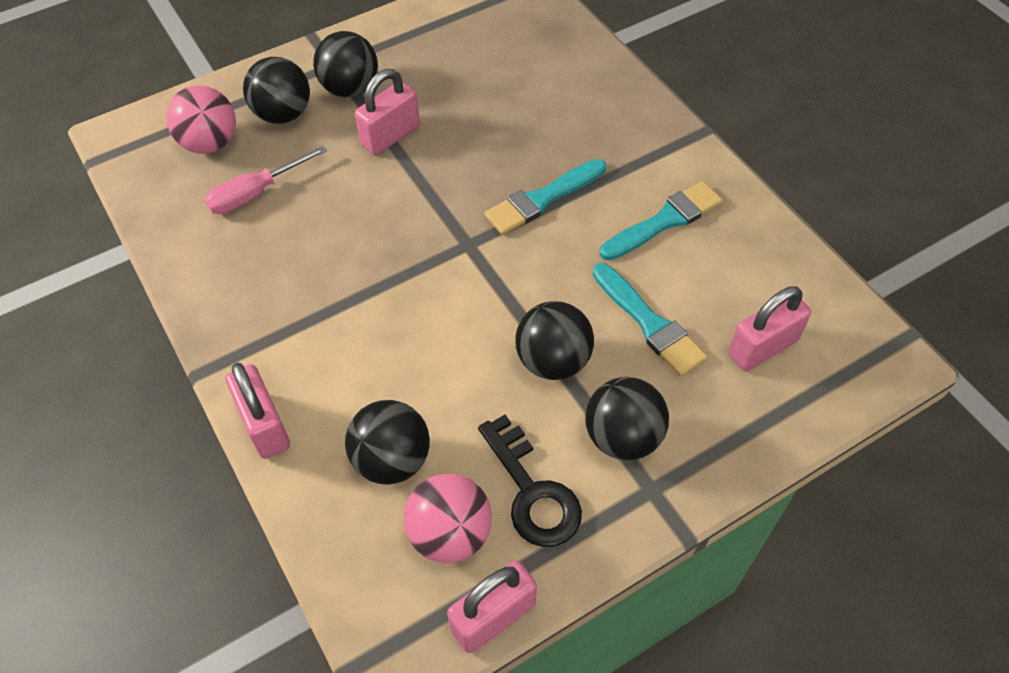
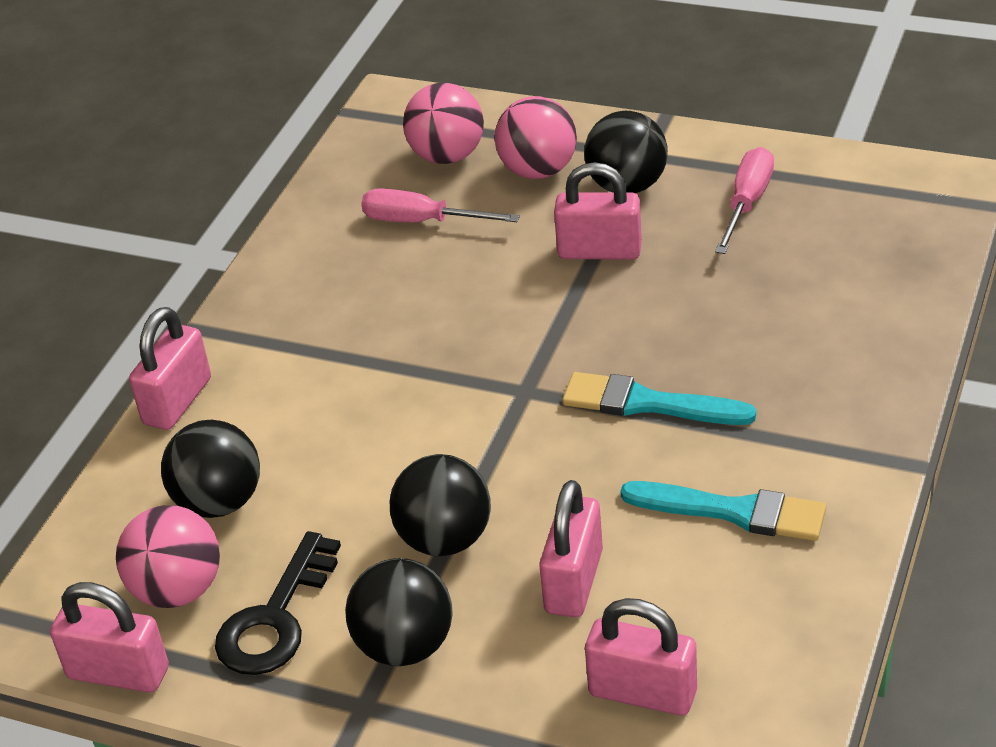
camera: 55 degrees right, 15 degrees down
black ball [243,57,310,124] -> pink ball [495,96,577,179]
turquoise brush [593,263,707,376] -> pink padlock [539,480,603,617]
none -> pink screwdriver [715,147,774,254]

